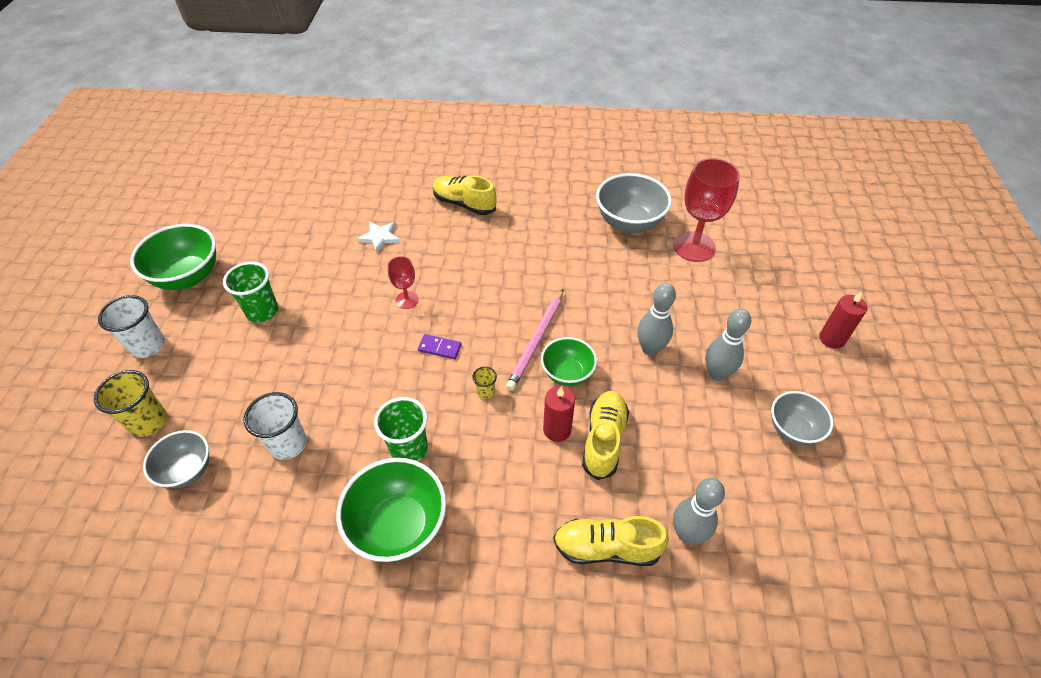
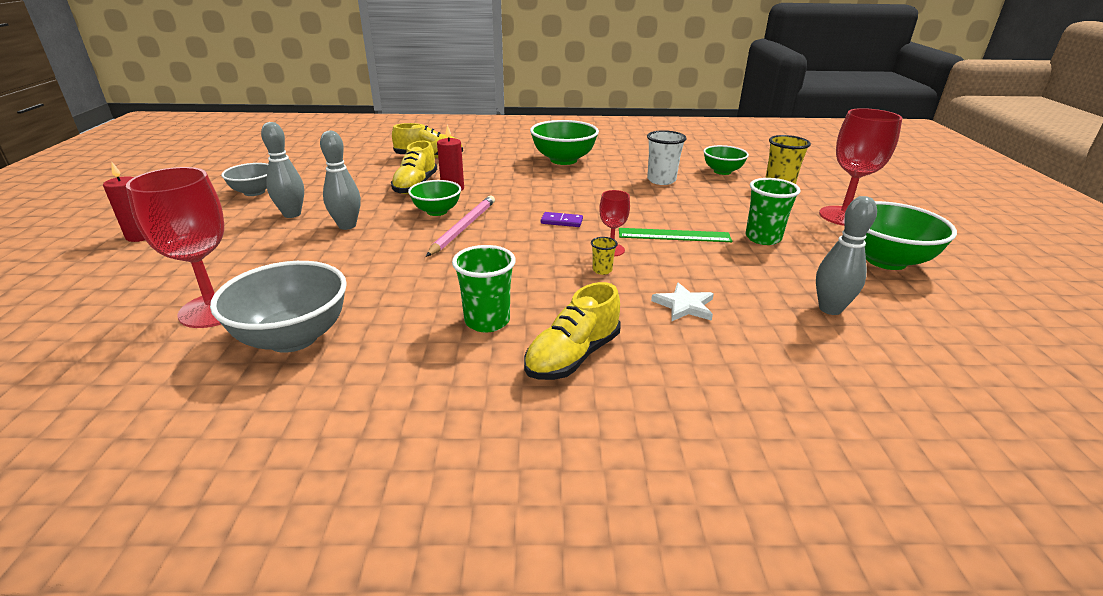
camera: 175 degrees right, 20 degrees down
white cup [98,295,165,358] -> red goblet [819,108,902,226]
grey bowl [143,430,209,489] -> green bowl [703,145,749,175]
green cup [374,397,428,462] -> green cup moved to [452,245,516,332]
yellow shoe [433,176,497,215] -> yellow shoe turned 105 degrees clockwise [524,282,620,380]
yellow cup [472,367,497,399] -> yellow cup moved to [591,237,618,275]
grey bowling pin [673,478,725,544] -> grey bowling pin moved to [816,196,877,315]
none -> green ruler [619,228,732,242]

